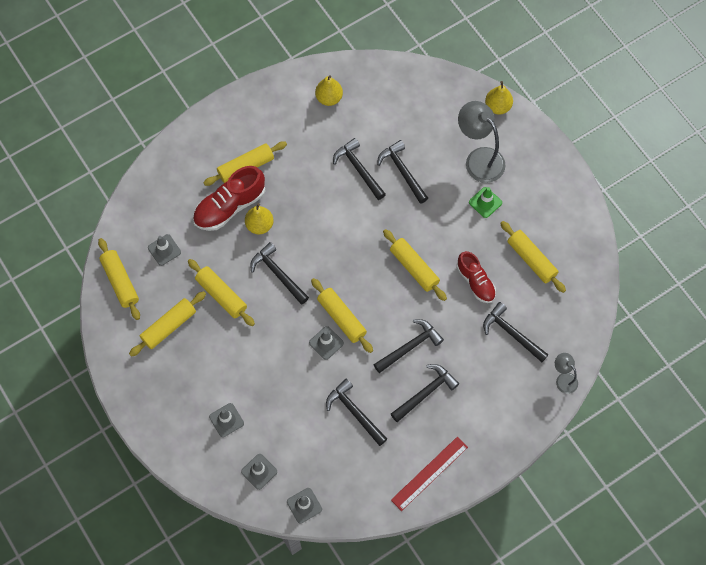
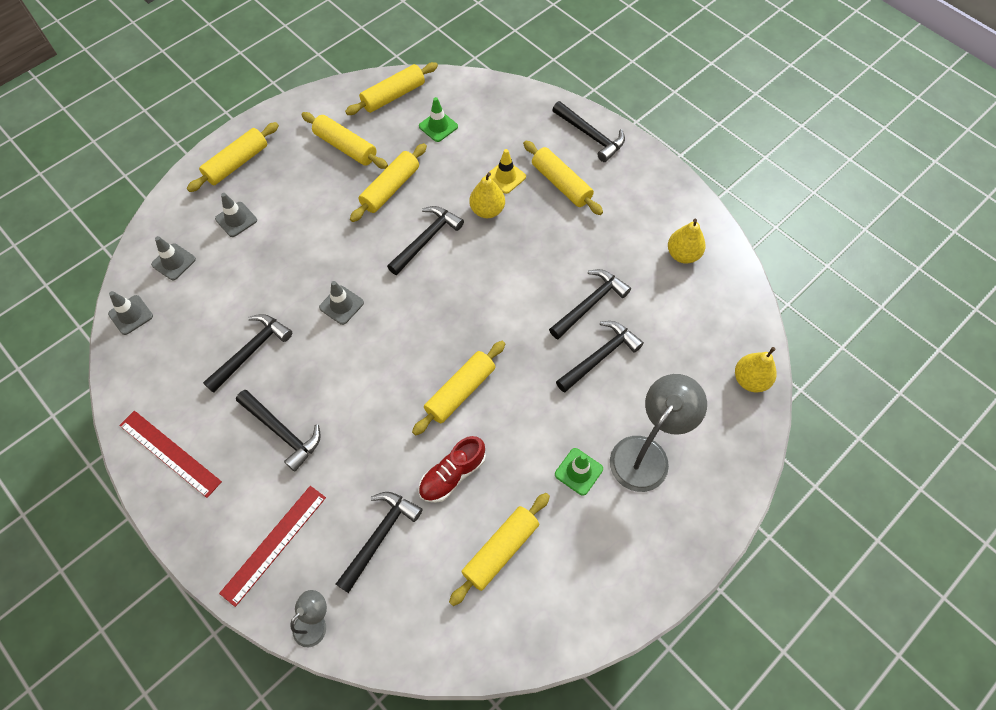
camera: 80 degrees right, 5 degrees down
grey traffic cone [148,234,181,266] -> green traffic cone [419,97,458,142]
red shoe [193,166,266,231] -> yellow traffic cone [486,149,526,194]
yellow rolling pin [311,278,373,353] -> yellow rolling pin moved to [187,122,279,192]
black hammer [373,319,444,373] -> black hammer moved to [552,101,625,162]
yellow pear [485,81,513,114] -> yellow pear moved to [735,347,777,392]
none -> red ruler [219,486,326,607]

